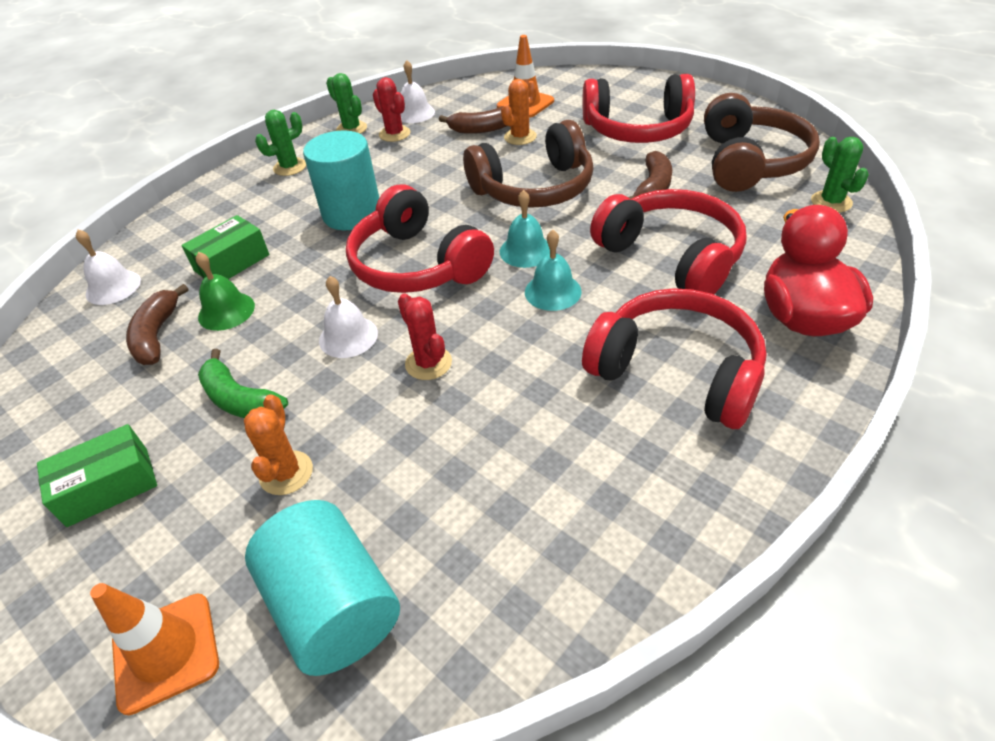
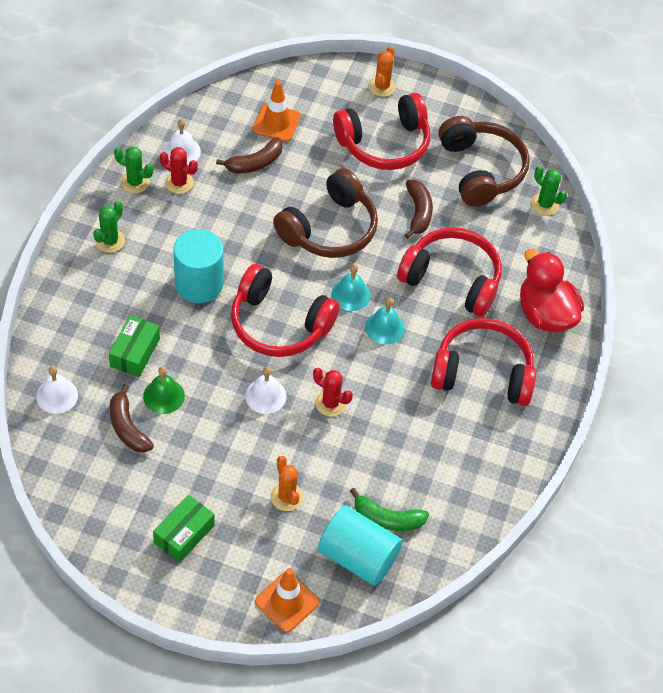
camera: 30 degrees left, 10 degrees up
green banana [198,349,288,418] -> green banana moved to [350,488,429,531]
orange cactus [501,79,537,145] -> orange cactus moved to [369,46,396,97]

